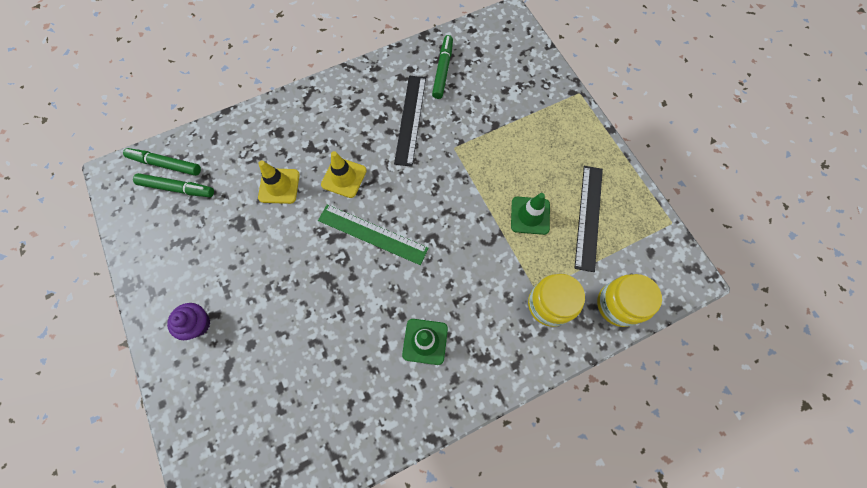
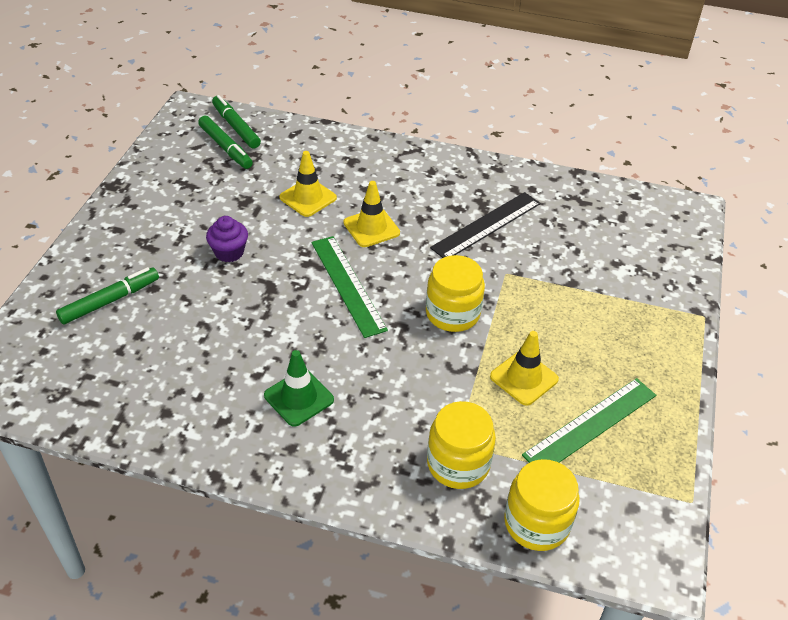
camera: 40 degrees right, 25 degrees down
purple cupcake [167,303,211,340] -> purple cupcake moved to [206,216,248,262]
green marker [432,35,453,99] -> green marker moved to [56,267,159,324]
green traffic cone [511,193,550,235] -> yellow traffic cone [490,331,559,406]
black ruler [574,166,603,272] -> green ruler [522,378,656,463]
none -> yellow jar [426,255,485,332]

